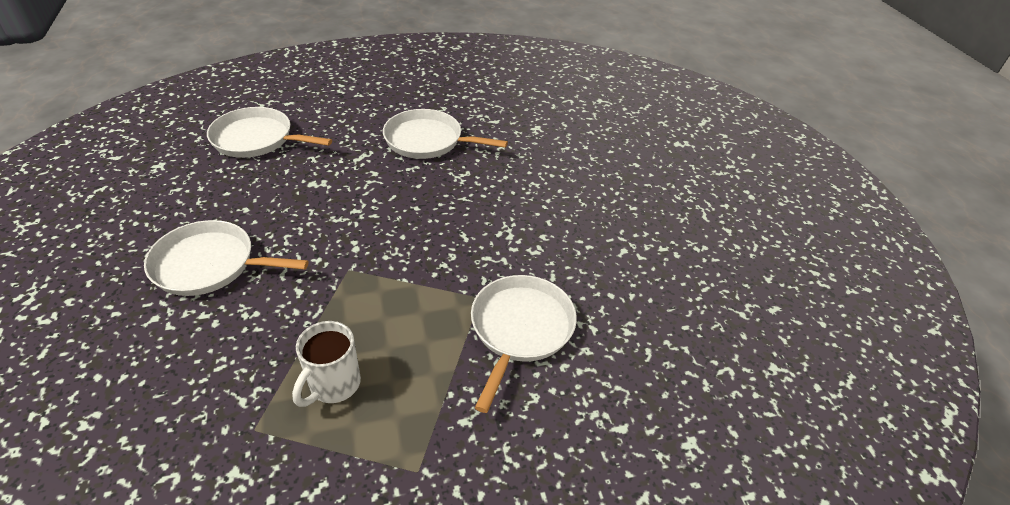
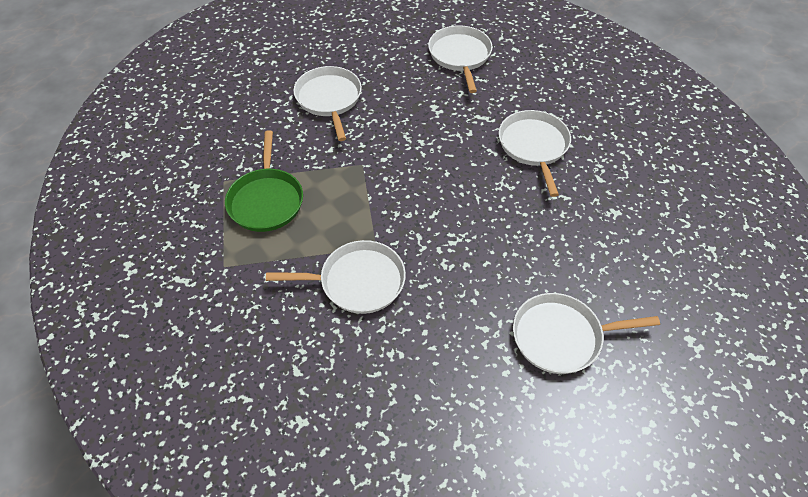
camera: 70 degrees right, 10 degrees up
white mug [292,321,361,407] -> green pan [225,130,303,232]
none -> white pan [513,293,660,374]

